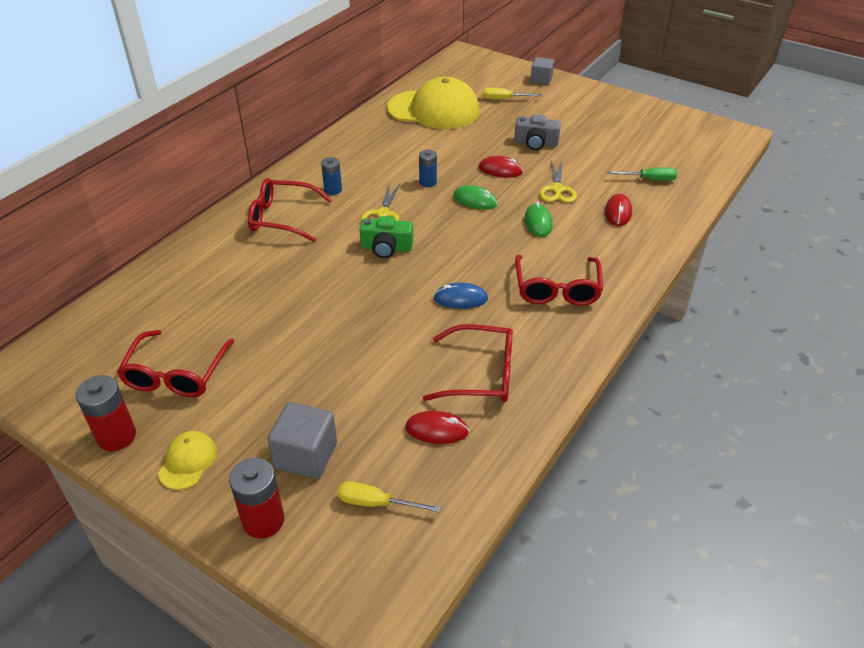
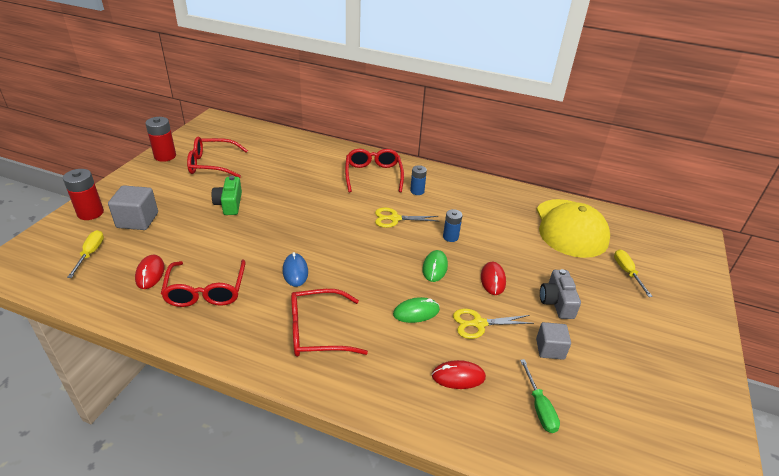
camera: 75 degrees right, 5 degrees down
yellow cap [158,431,217,490] -> none
green camera [359,216,413,258] -> green camera moved to [212,176,242,215]
grey cube [530,57,554,85] -> grey cube moved to [536,322,571,360]

